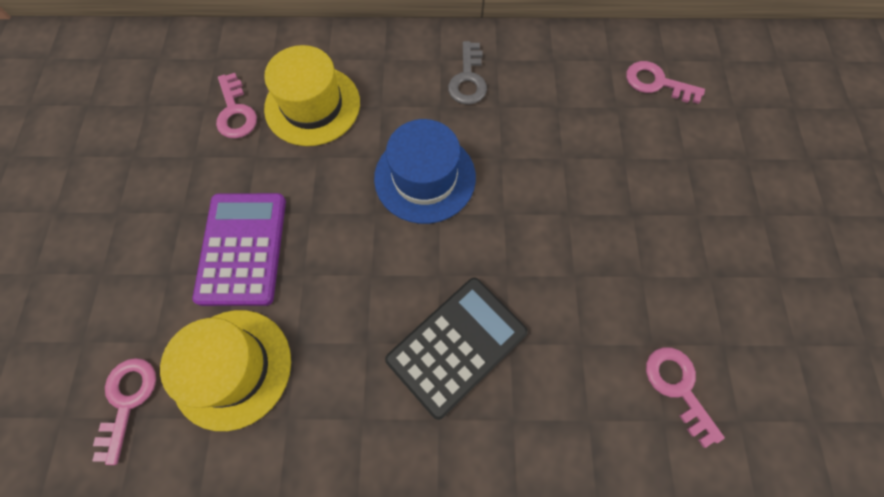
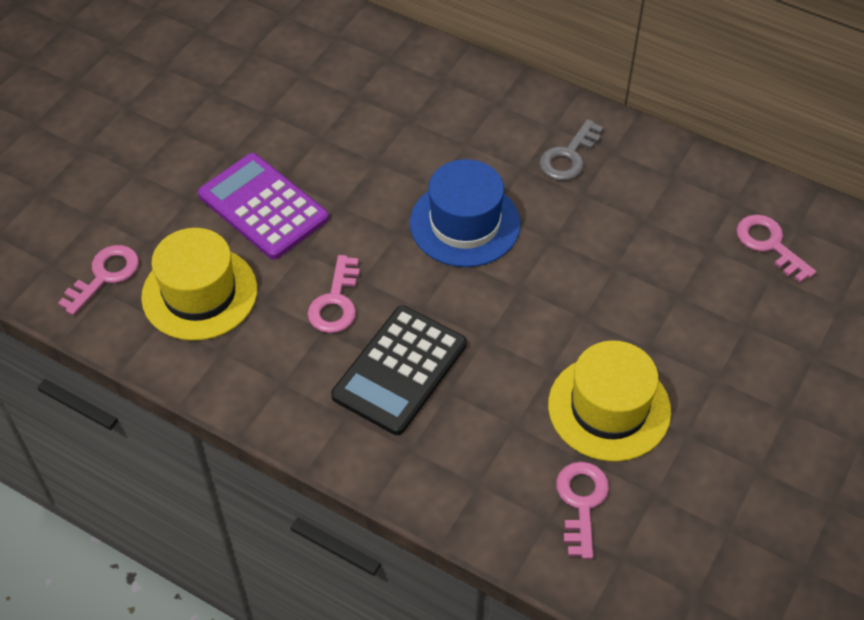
camera: 30 degrees right, 15 degrees down
purple calculator [193,193,286,306] -> purple calculator turned 75 degrees counterclockwise [198,153,329,260]
pink key [216,73,257,139] -> pink key moved to [308,255,360,333]
yellow hat [264,45,360,146] -> yellow hat moved to [548,340,671,462]
black calculator [385,278,528,420] -> black calculator turned 135 degrees clockwise [331,305,467,435]

